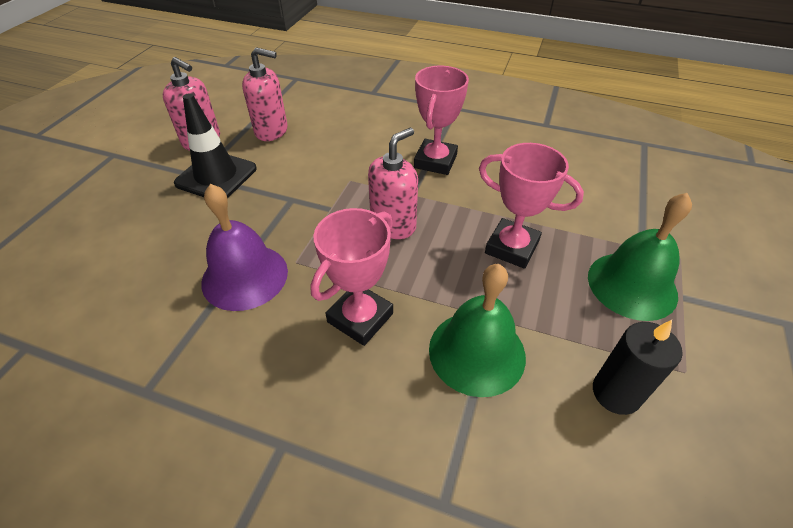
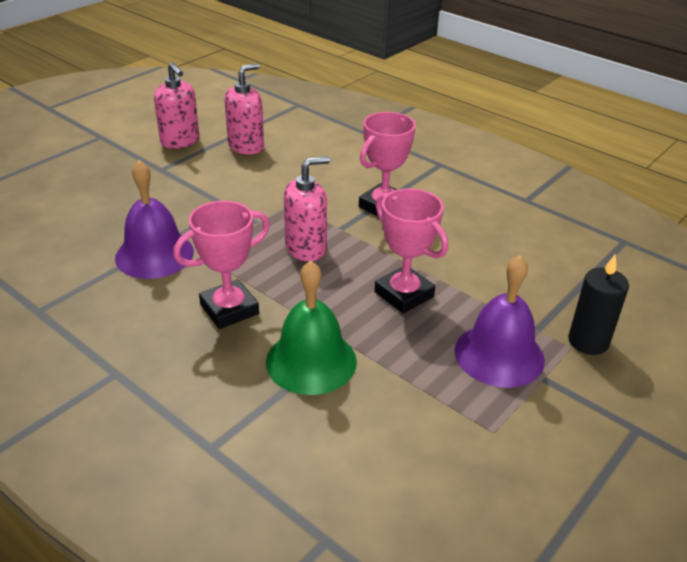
camera: 20 degrees right, 10 degrees down
black traffic cone [174,93,257,198] -> none
pink soap dispenser [242,47,288,141] -> pink soap dispenser turned 75 degrees counterclockwise [224,63,264,155]
green bell [588,193,692,321] -> purple bell [454,255,545,388]
black candle [593,320,683,415] -> black candle moved to [568,254,629,355]

